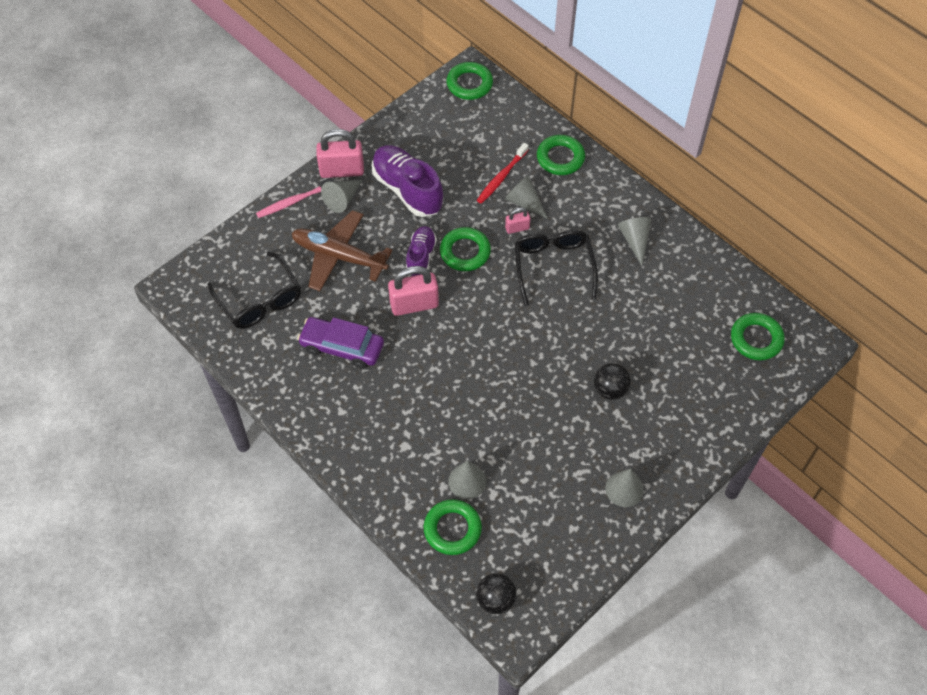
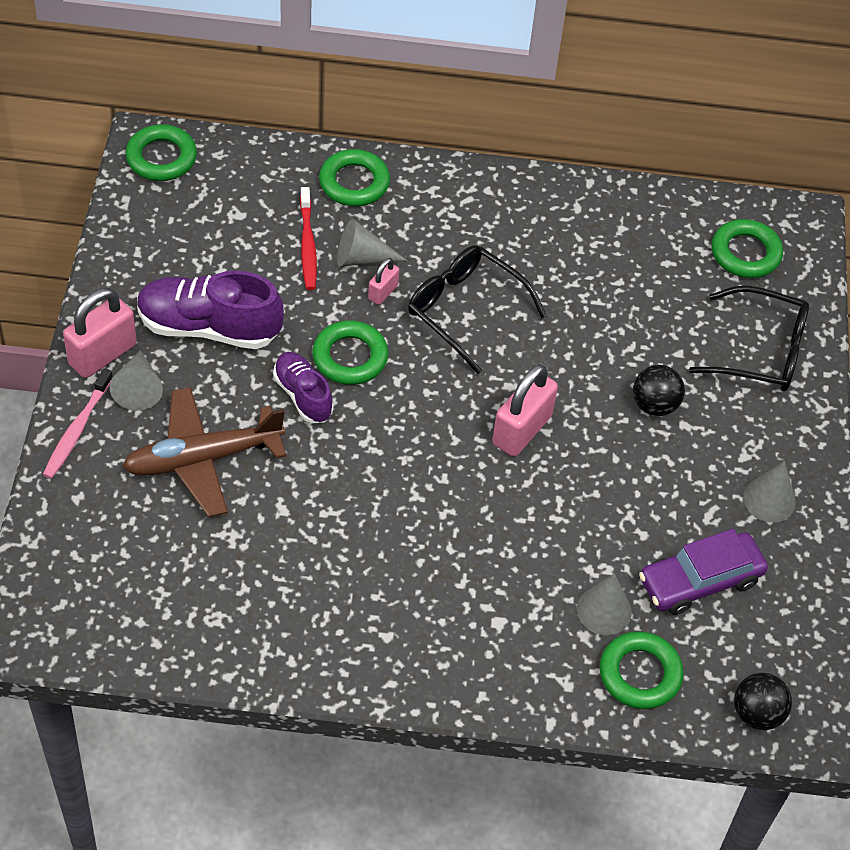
camera: 45 degrees left, 5 degrees down
black glasses [208,252,301,329] -> black glasses moved to [689,286,809,391]
purple car [297,317,384,369] -> purple car moved to [639,529,768,615]
pink padlock [388,266,439,316] -> pink padlock moved to [492,364,558,457]
grey cone [618,217,652,266] -> none

